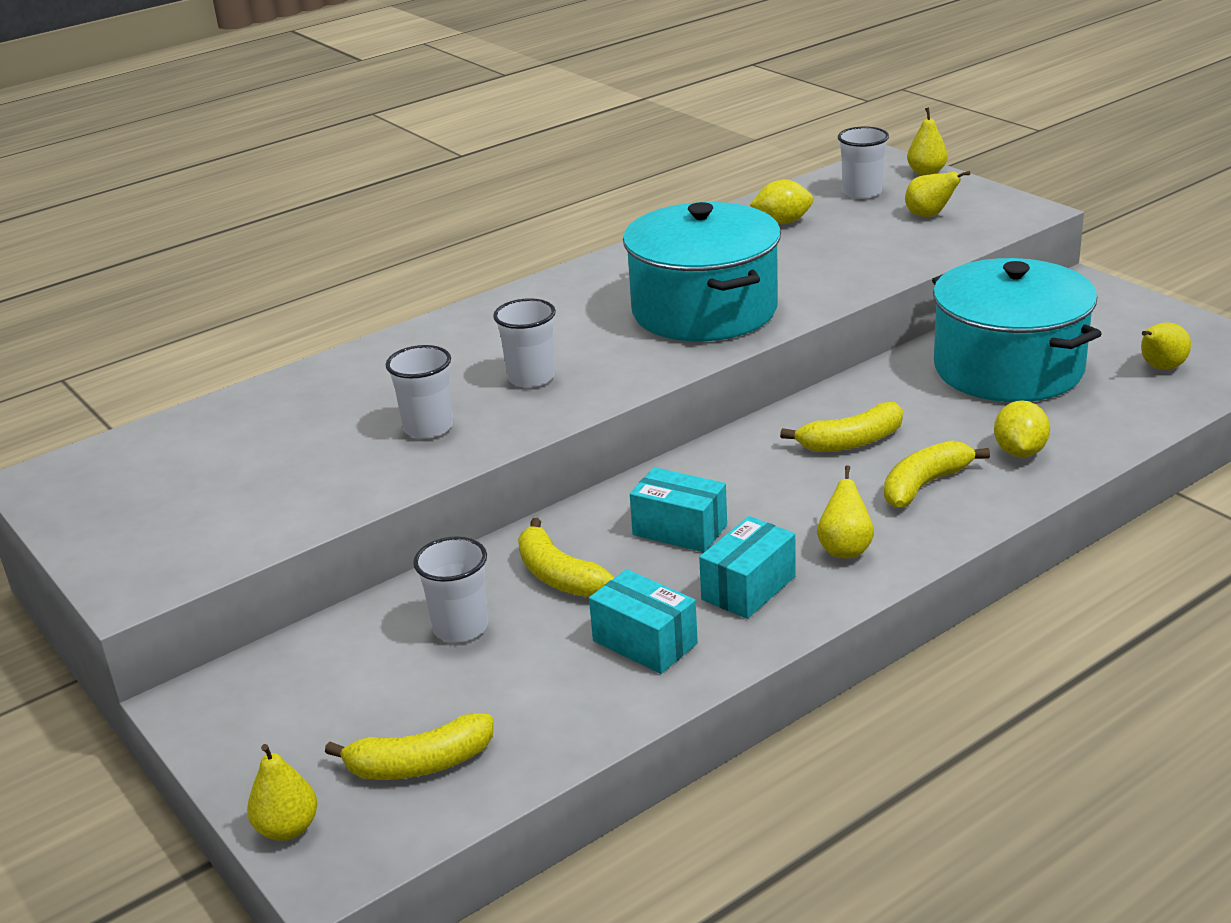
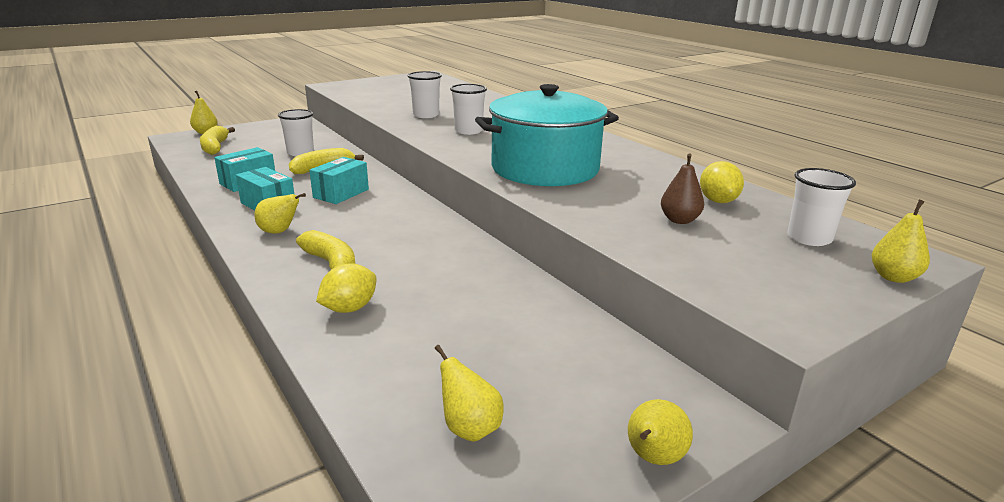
camera: 90 degrees right, 5 degrees down
yellow banana [780,402,903,452] -> none
yellow pear [905,171,970,217] -> yellow pear moved to [628,399,693,465]
turquoise pot [932,258,1101,402] -> none
yellow lemon [994,400,1050,458] -> yellow lemon turned 60 degrees counterclockwise [316,263,377,313]
none -> brown pear [661,153,704,224]

